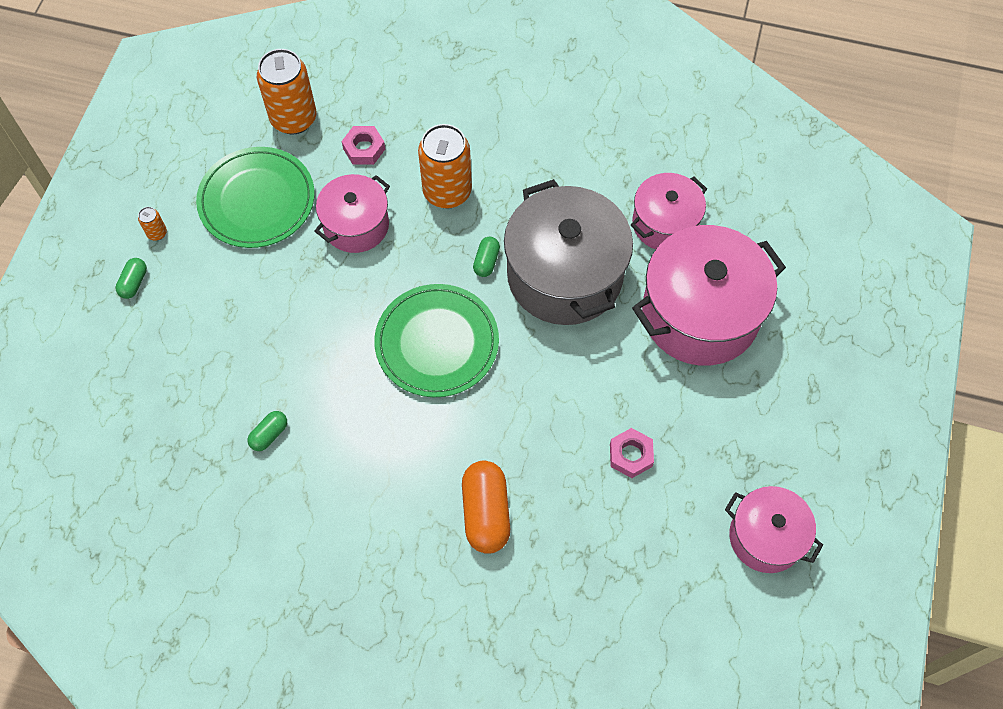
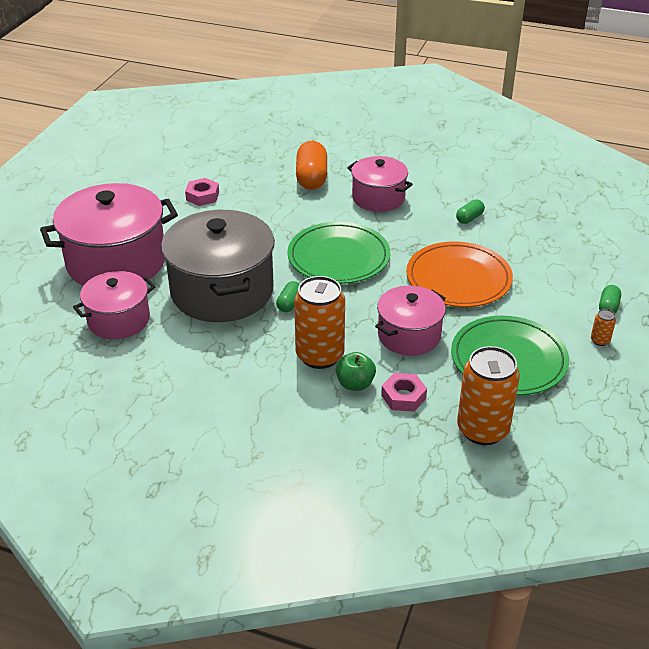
camera: 175 degrees left, 25 degrees down
pink pot [725,486,823,573] -> pink pot moved to [347,156,413,212]
none -> green apple [336,352,376,391]
none -> orange plate [406,242,513,307]

